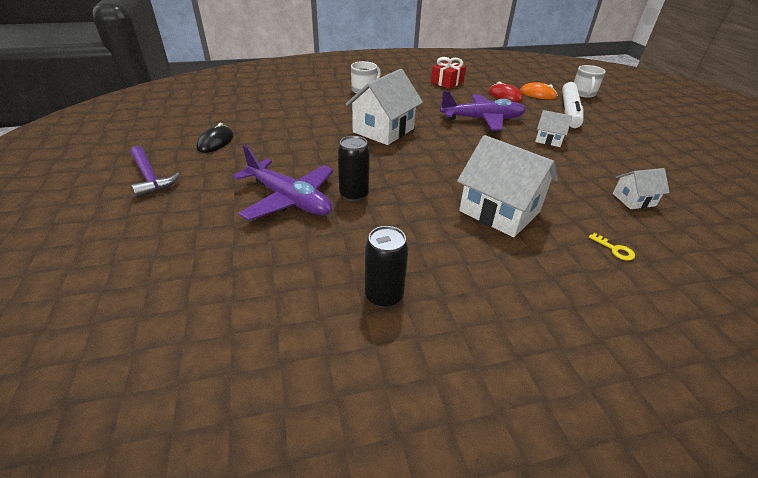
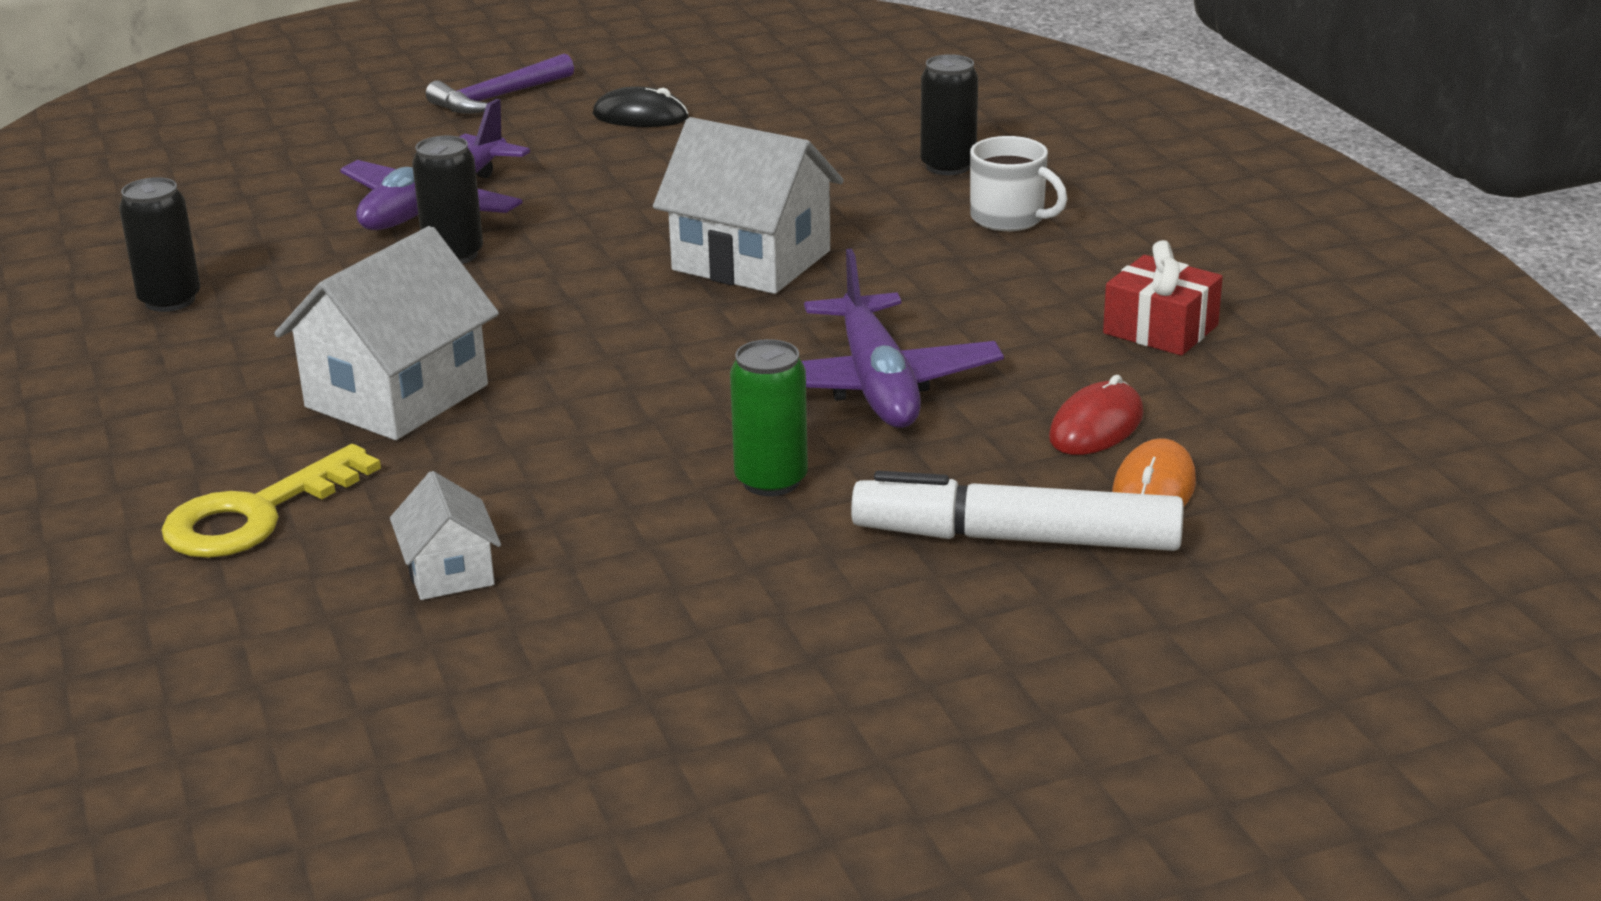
camera: 85 degrees right, 10 degrees down
white house [535,110,573,147] -> green can [730,339,808,496]
white mug [574,65,606,98] -> none
yellow key [589,233,635,261] -> yellow key [162,444,381,558], size x2.36
none -> black can [920,54,978,175]

